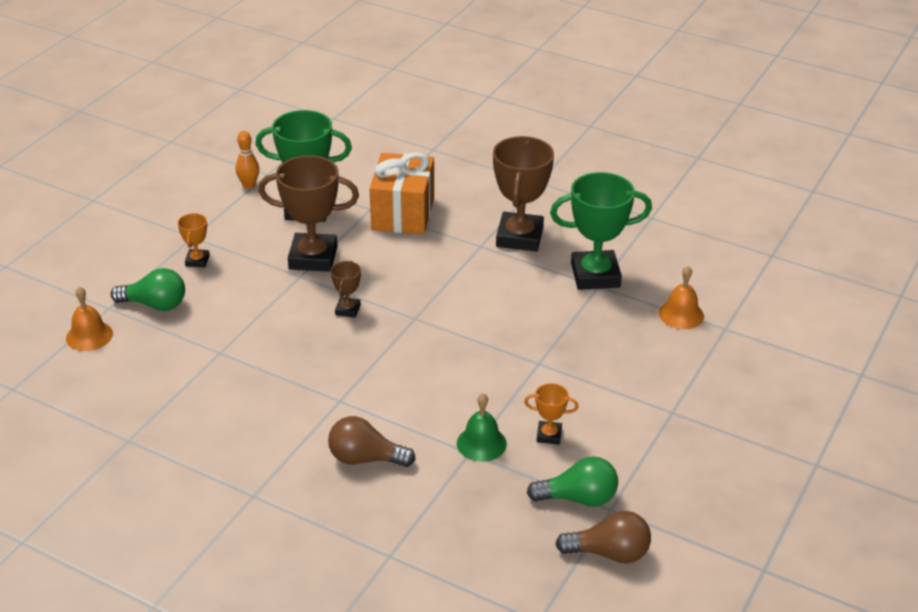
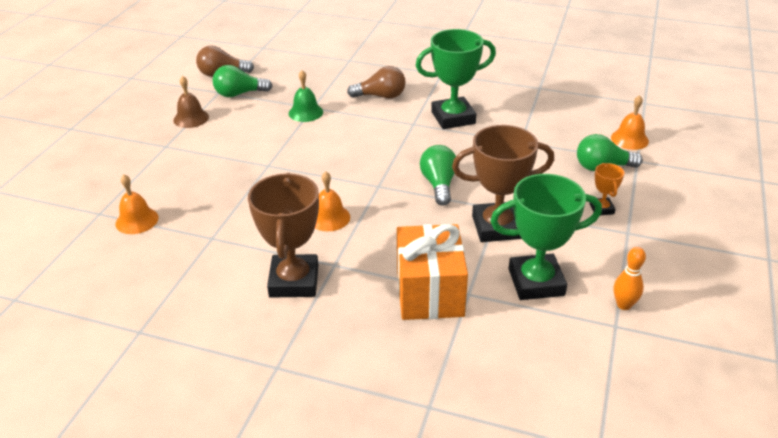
camera: 170 degrees right, 0 degrees up
brown trophy [331,261,361,318] -> green light bulb [420,145,456,206]
orange trophy [524,383,579,445] -> none
green trophy [550,172,652,290] -> green trophy moved to [415,29,496,129]
none -> brown bell [174,76,209,128]
none -> orange bell [315,171,350,231]

